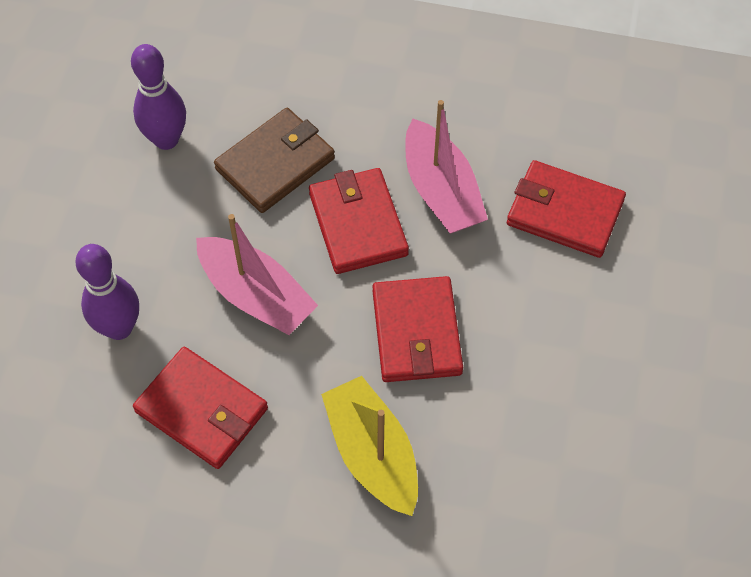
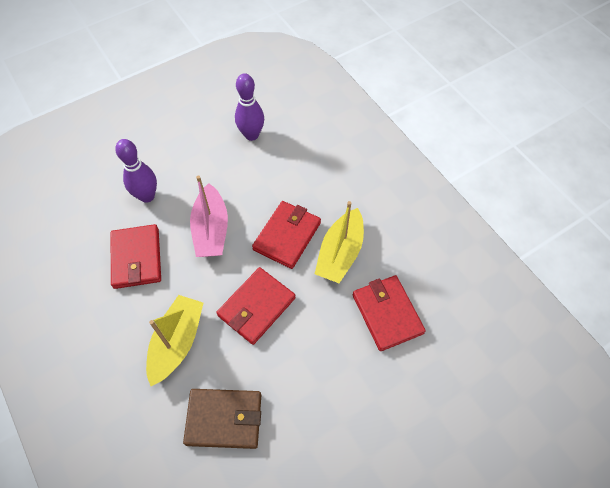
camera: 45 degrees right, 0 degrees up
brown wallet [214,108,335,213] -> brown wallet moved to [183,389,261,449]
pink boat [405,100,488,234] -> yellow boat [315,201,364,283]

